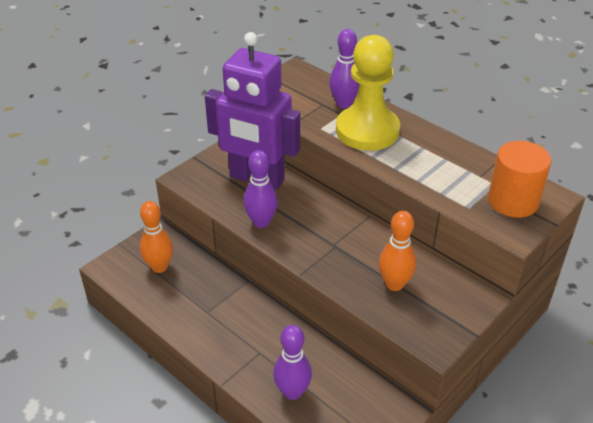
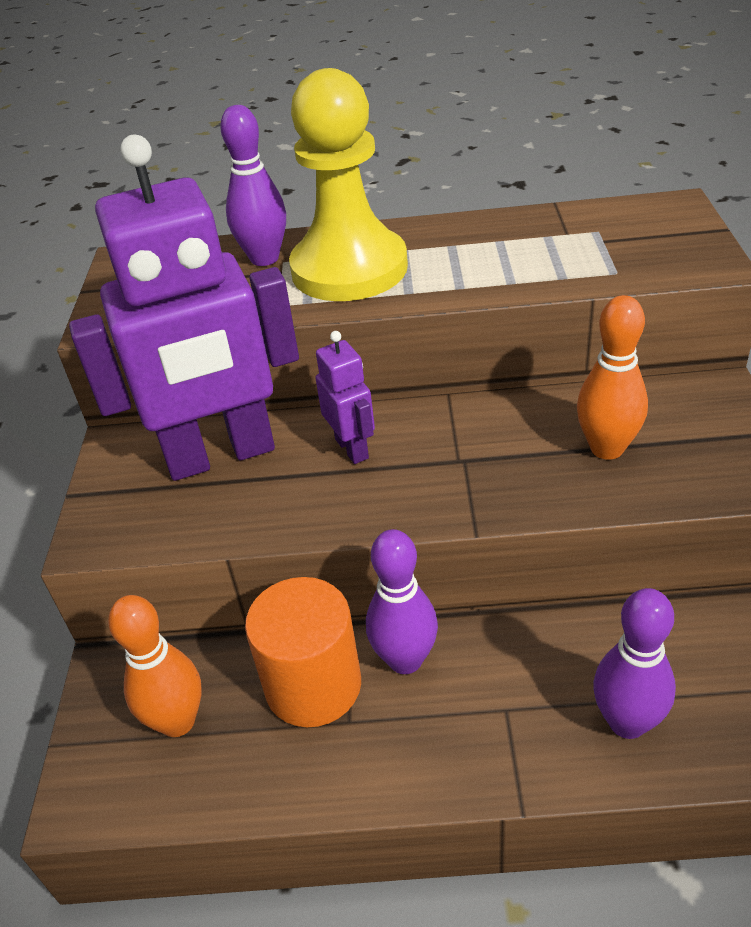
camera: 40 degrees left, 0 degrees up
purple bowling pin [243,150,278,228] -> purple bowling pin moved to [366,529,438,674]
orange cylinder [488,141,551,218] -> orange cylinder moved to [245,577,361,727]
none -> purple robot [316,331,375,464]

